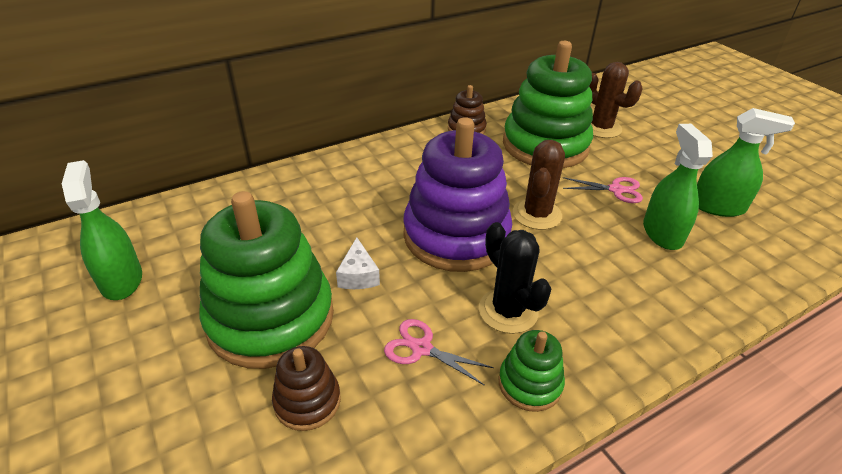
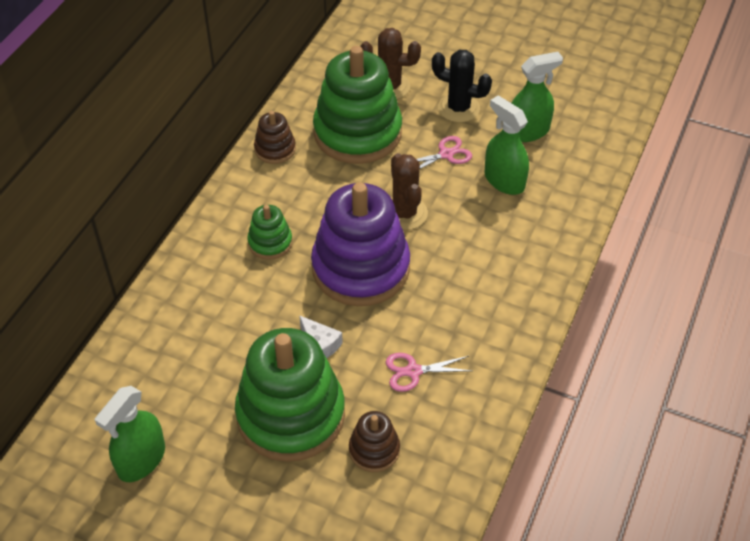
camera: 35 degrees left, 10 degrees up
green spray bottle [62,160,142,300] -> green spray bottle turned 90 degrees counterclockwise [95,386,165,482]
black cactus [479,222,552,334] -> black cactus moved to [432,50,492,122]
green stacking toy [498,330,565,412] -> green stacking toy moved to [247,205,292,260]

